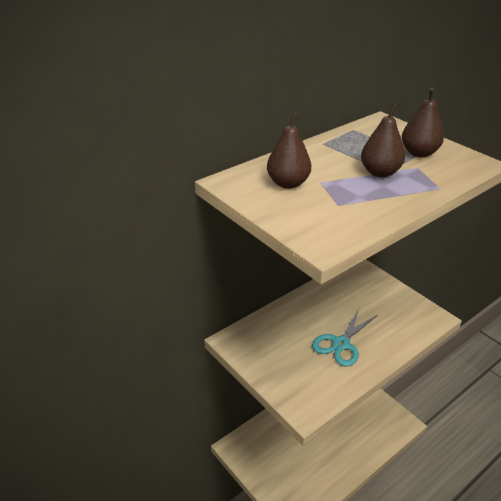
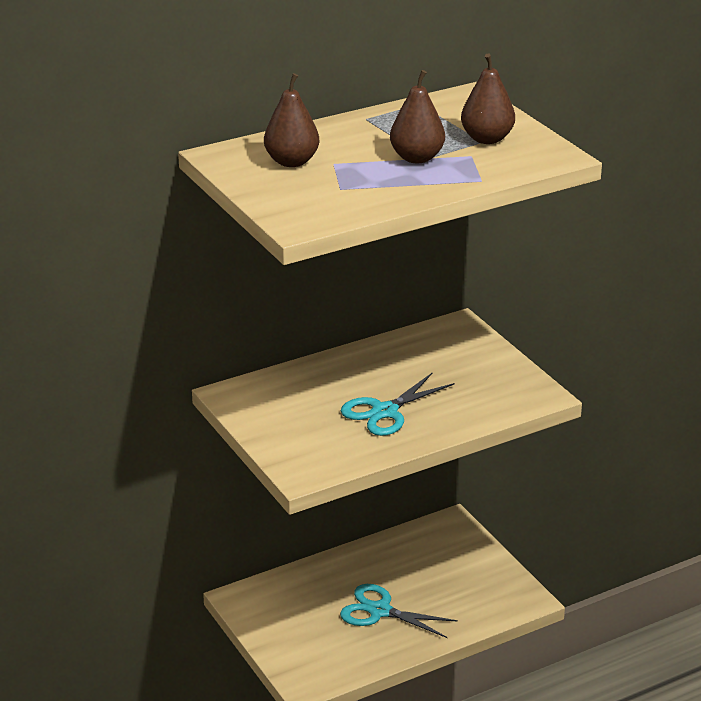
camera: 10 degrees right, 5 degrees down
none -> turquoise scissors [340,584,458,638]

